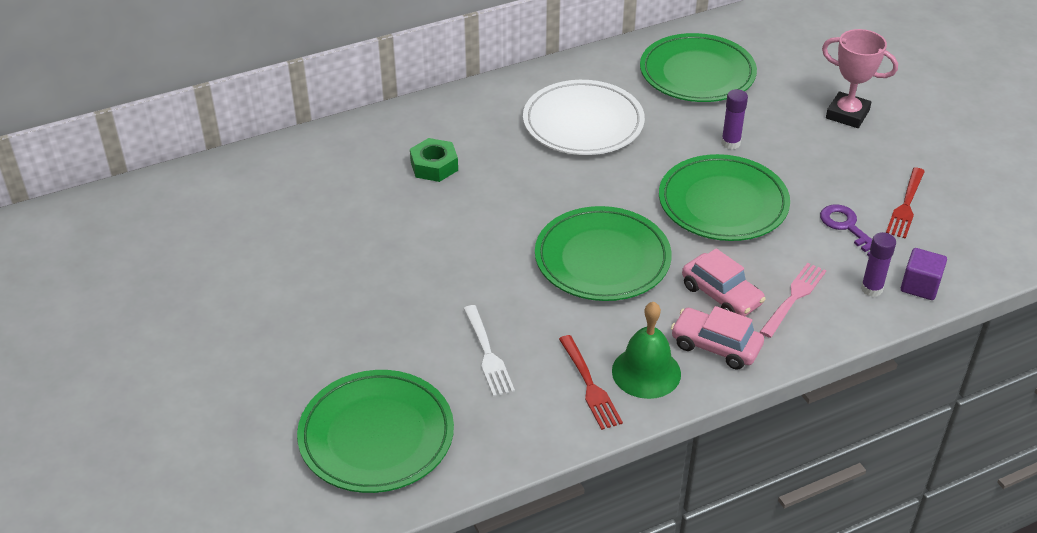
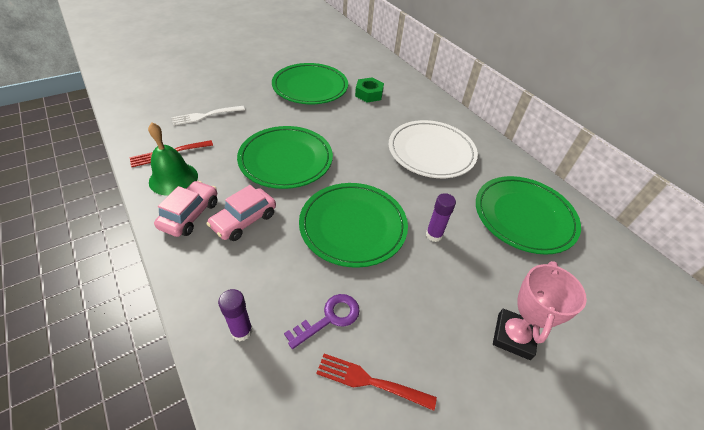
camera: 80 degrees right, 5 degrees up
green plate [297,370,454,493] -> green plate moved to [272,63,348,104]
pink fork [760,263,826,338] -> none
purple cube [901,248,947,300] -> none

